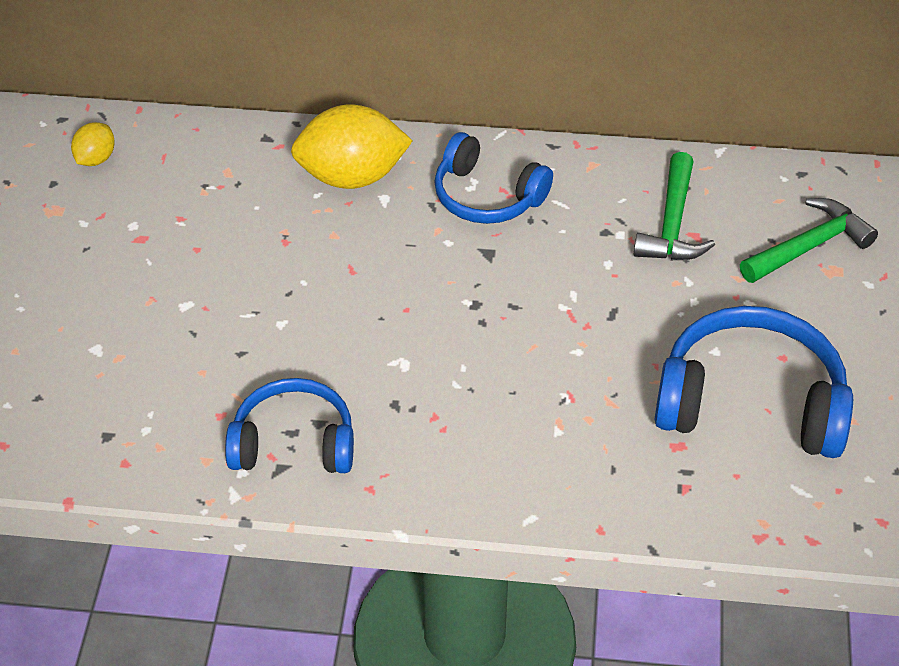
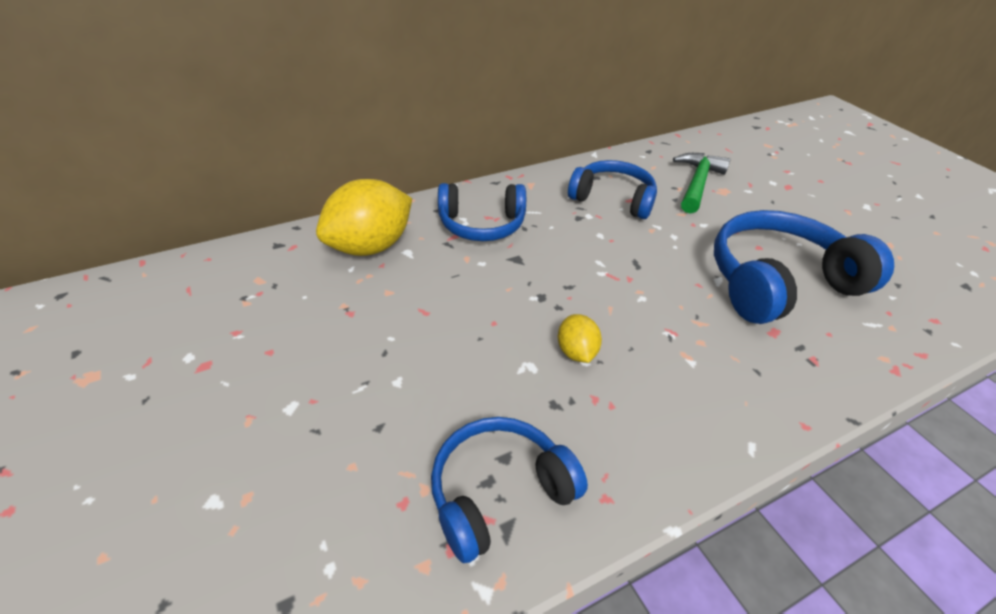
camera: 35 degrees left, 5 degrees down
yellow lemon [71,122,115,166] -> yellow lemon moved to [558,314,602,363]
green hammer [634,152,715,260] -> blue headphones [568,160,657,219]

